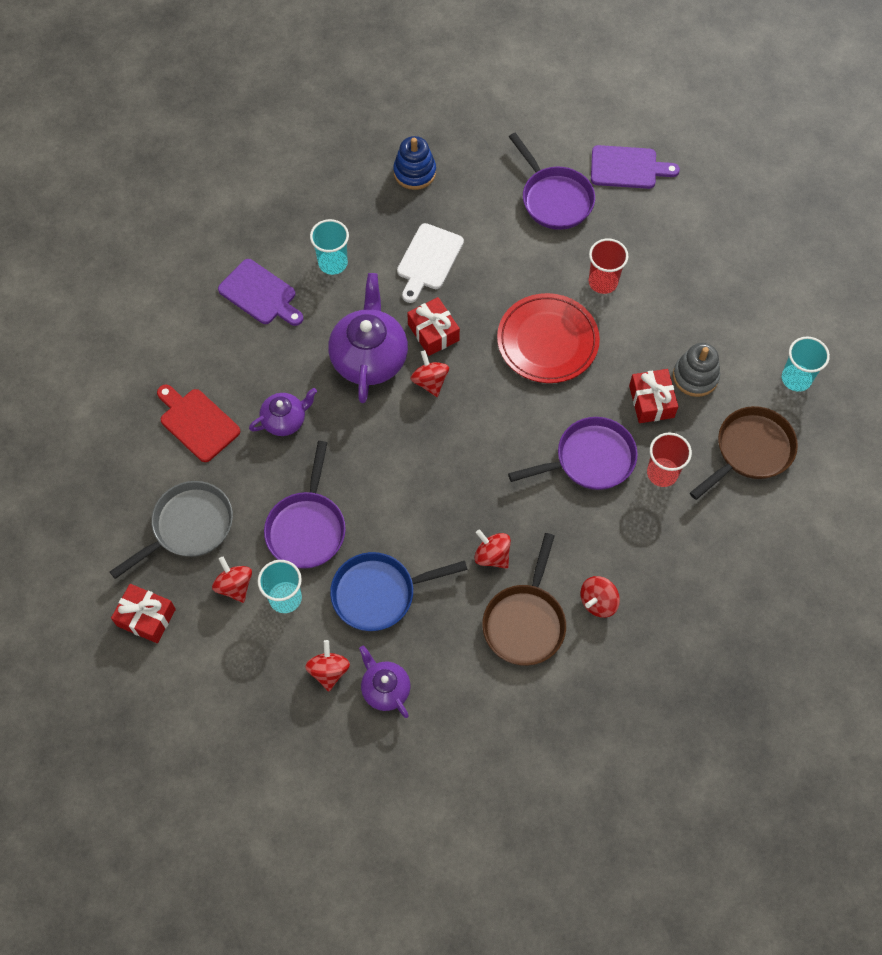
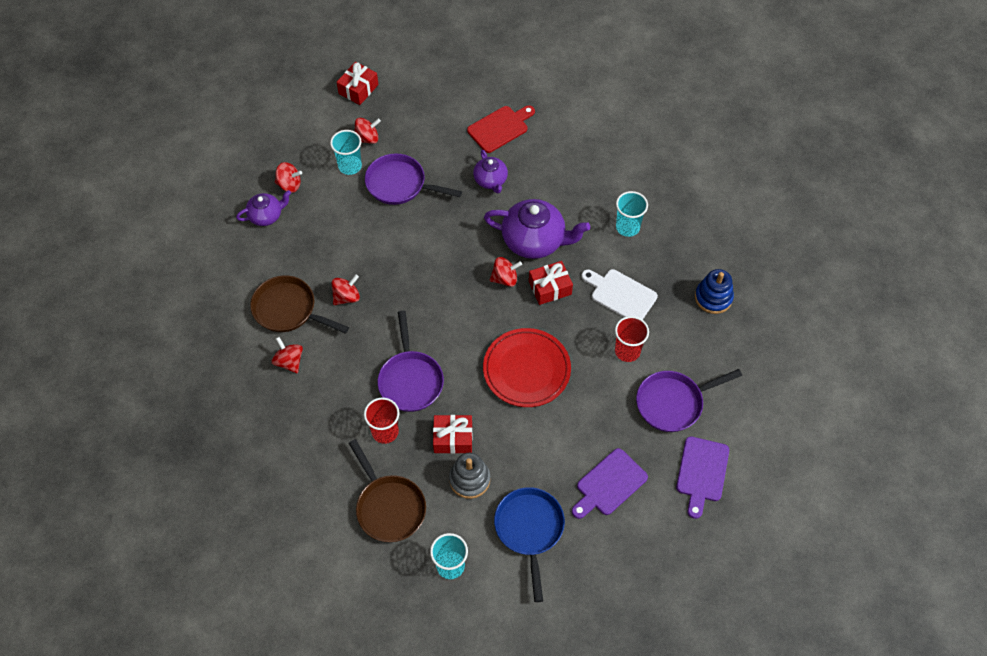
camera: 100 degrees right, 5 degrees down
grey pan [110,481,233,579] -> none
purple cutting board [218,259,303,326] -> purple cutting board moved to [572,448,648,519]
blue pan [330,552,468,631] -> blue pan moved to [494,487,565,602]
red cup [589,239,629,294] -> red cup moved to [615,316,649,362]

